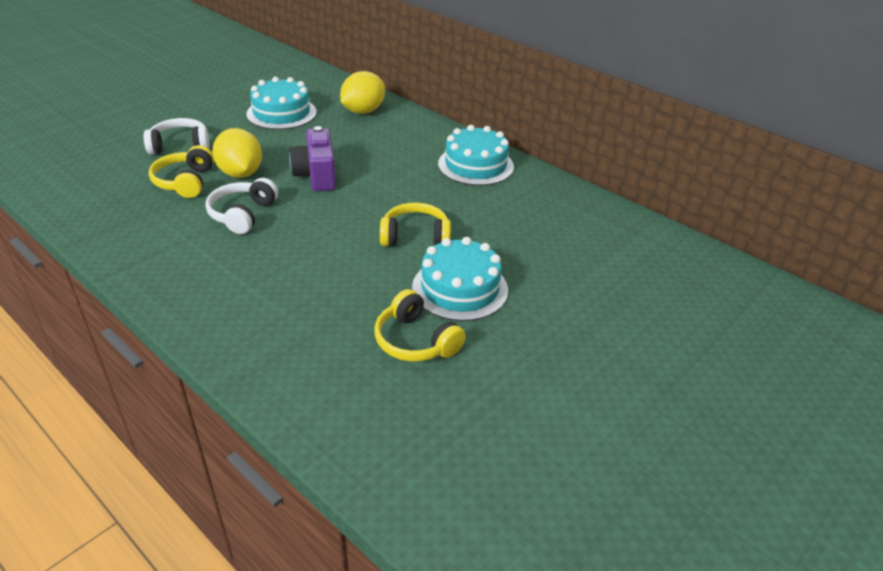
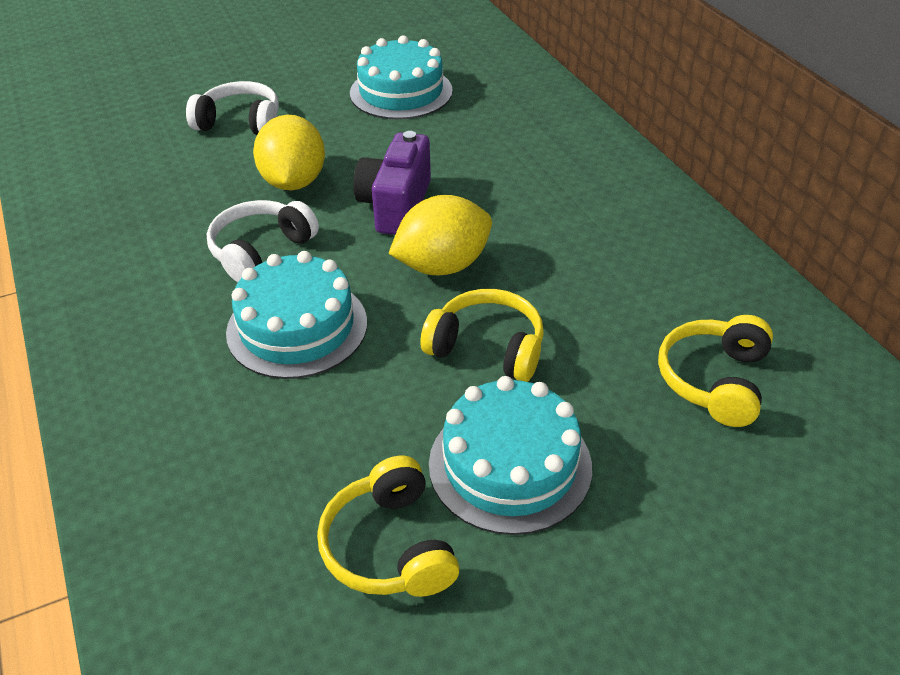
camera: 25 degrees right, 5 degrees up
yellow headphones [149,145,214,198] -> yellow headphones moved to [658,315,773,427]
yellow lemon [340,71,385,114] -> yellow lemon moved to [388,195,492,275]
turquoise cake [438,125,514,186] -> turquoise cake moved to [226,251,367,379]

